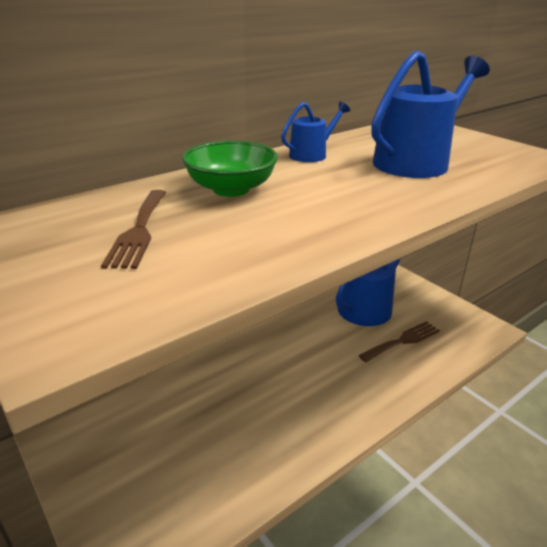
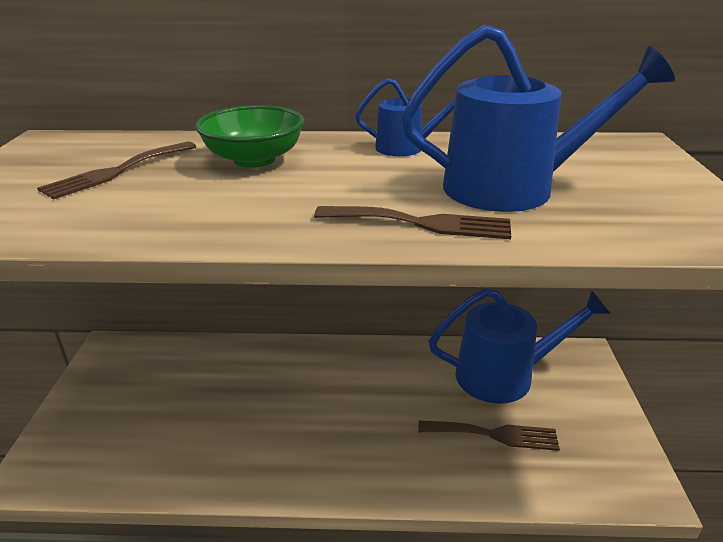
camera: 40 degrees right, 0 degrees up
none -> brown fork [314,206,511,239]

